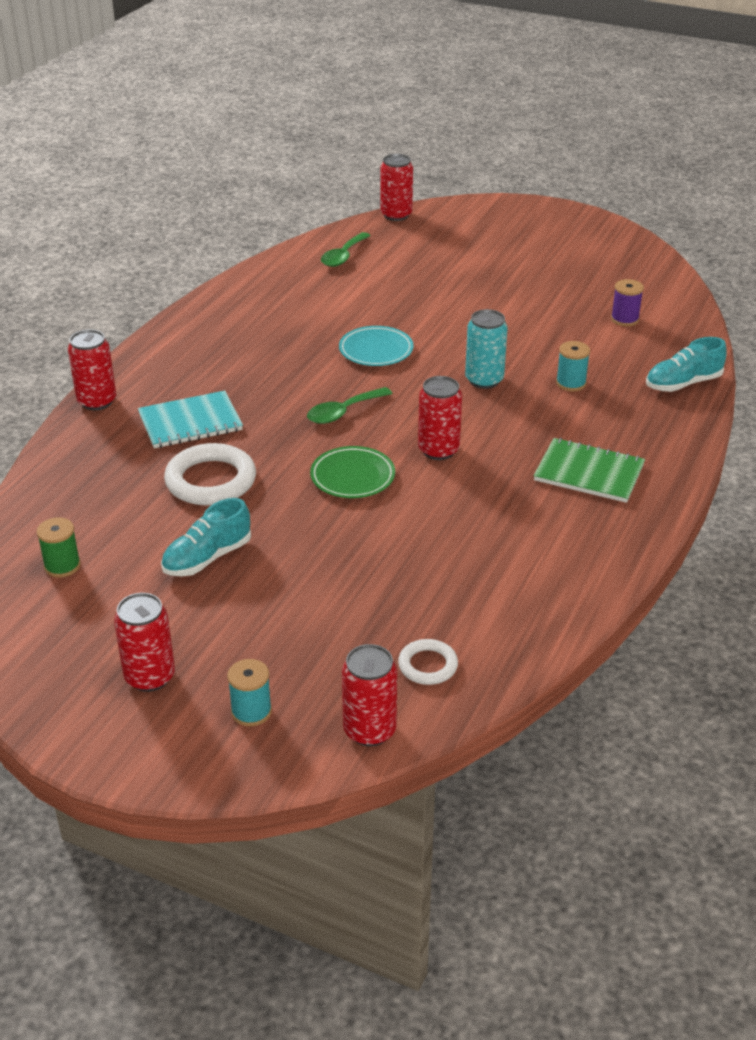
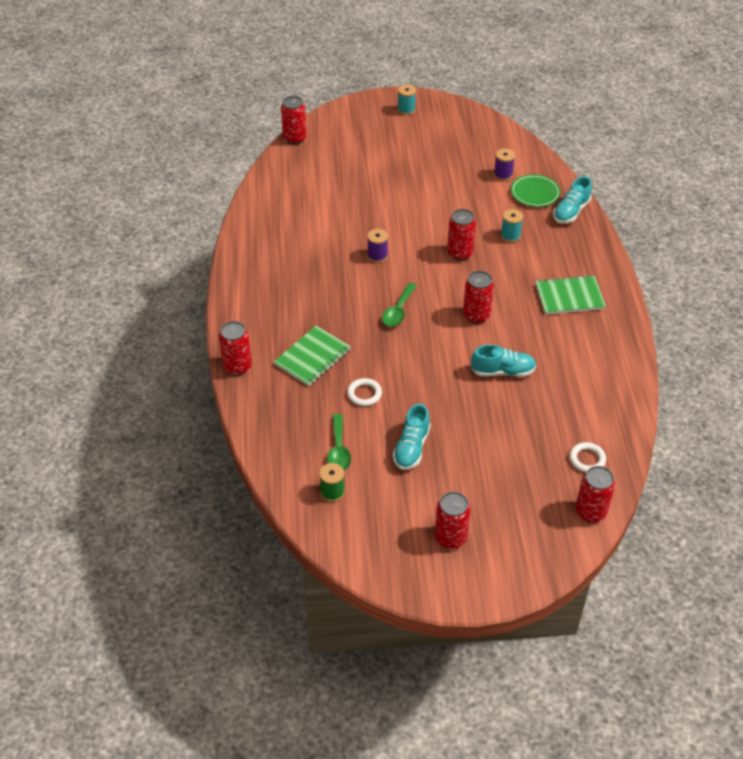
camera: 30 degrees left, 10 degrees up
turquoise notebook [138,390,243,448] -> green notebook [274,326,351,386]
white ring [164,443,256,505] -> white ring [347,378,382,406], size x0.56
turquoise spool [227,659,272,726] -> turquoise spool moved to [398,85,416,115]
green plate [310,446,395,498] -> green plate moved to [511,174,561,207]
green spoon [321,232,371,267] -> green spoon moved to [327,414,351,471]
turquoise plate [339,326,414,366] -> purple spool [367,229,388,263]
turquoise can [465,309,508,389] -> red can [447,209,476,261]
none -> turquoise shoe [471,345,536,377]

